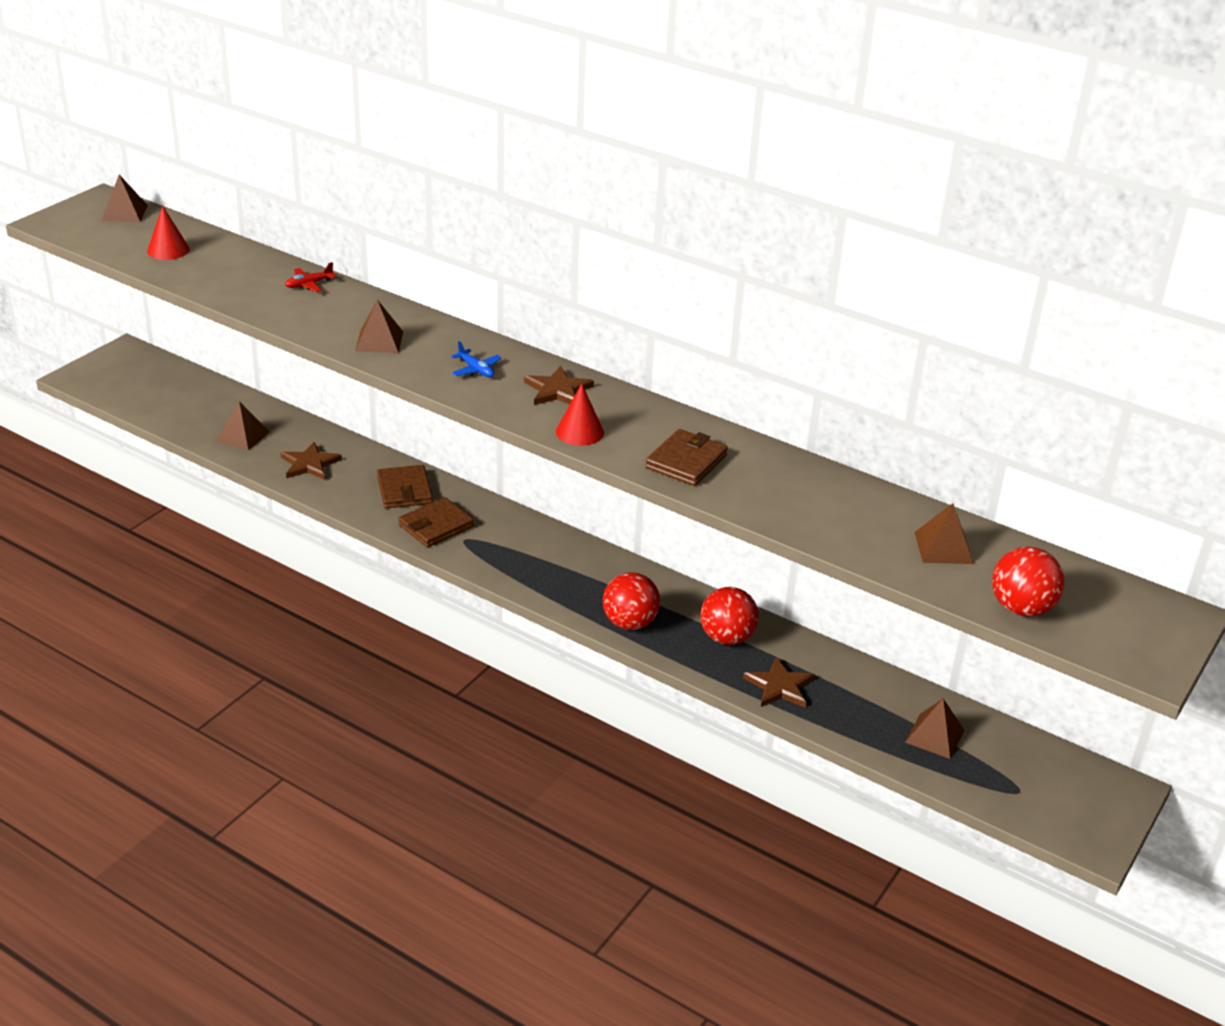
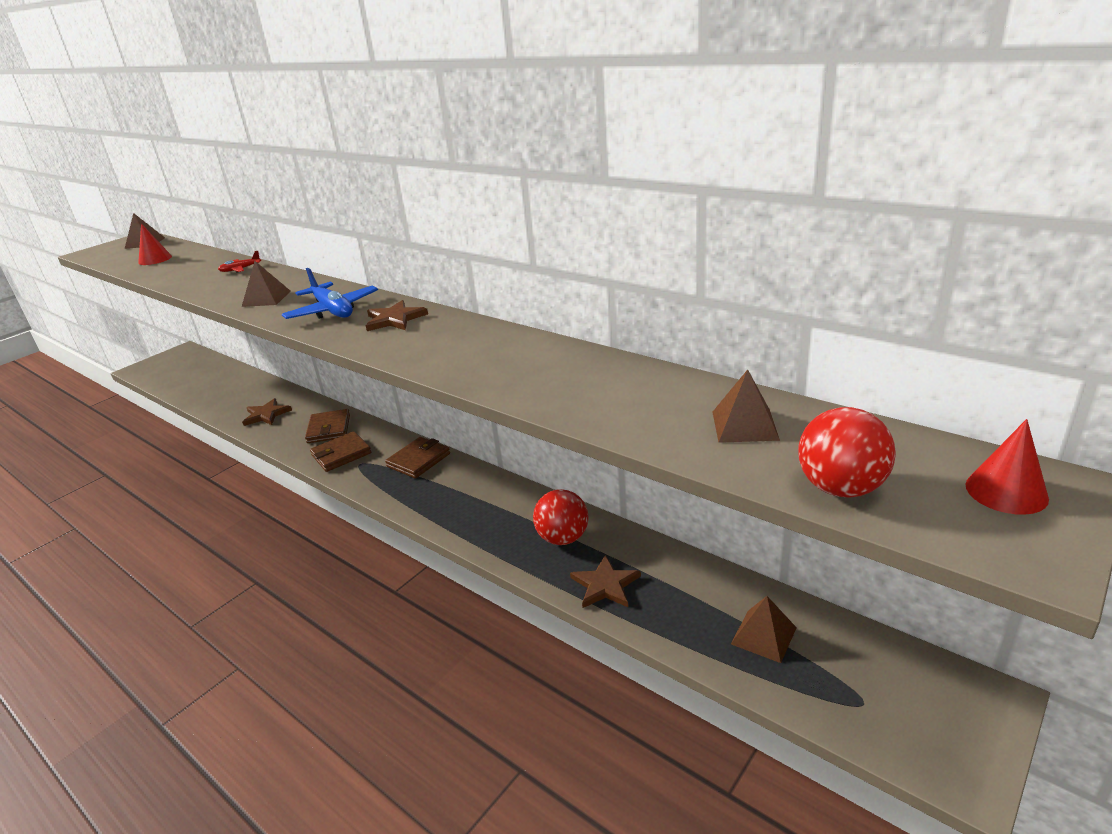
camera: 10 degrees right, 5 degrees down
brown pyramid [216,401,270,451] -> none
blue plane [451,341,502,378] -> blue plane [282,268,378,319], size x1.93
red cone [556,384,604,446] -> red cone moved to [966,419,1049,515]
red ball [603,572,660,630] -> none
brown wallet [645,429,728,486] -> brown wallet moved to [385,437,450,478]

